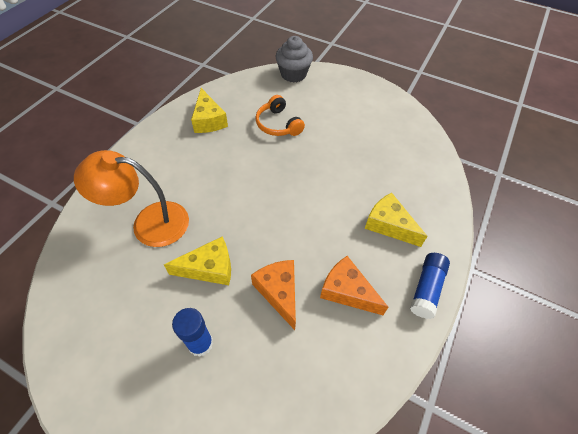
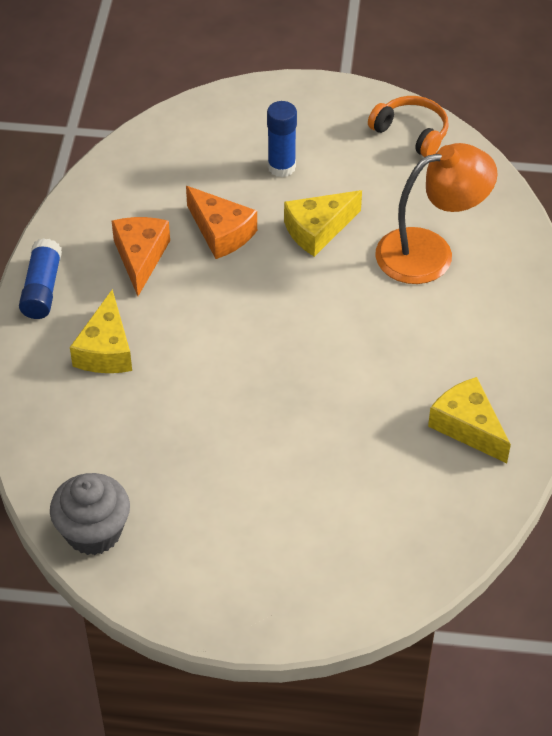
camera: 160 degrees right, 5 degrees down
orange headphones [256,95,305,136] -> orange headphones moved to [368,96,449,157]
grey cupcake [276,36,313,83] -> grey cupcake moved to [50,473,130,555]
orange cheese [320,256,388,315] -> orange cheese turned 105 degrees counterclockwise [112,217,170,296]
yellow cheese [365,193,428,247] -> yellow cheese turned 75 degrees clockwise [70,289,132,373]

